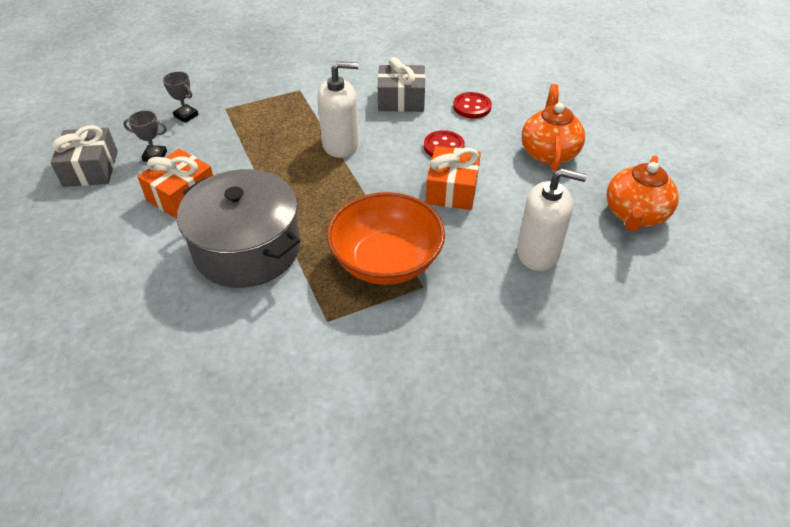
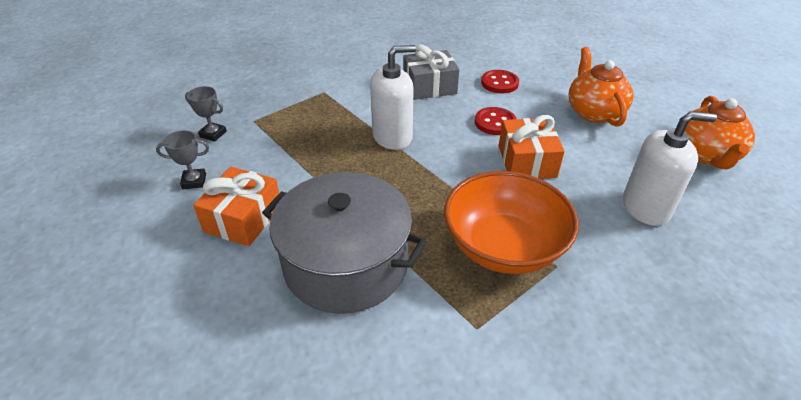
camera: 15 degrees left, 5 degrees down
grey gift [51,125,118,187] -> none

